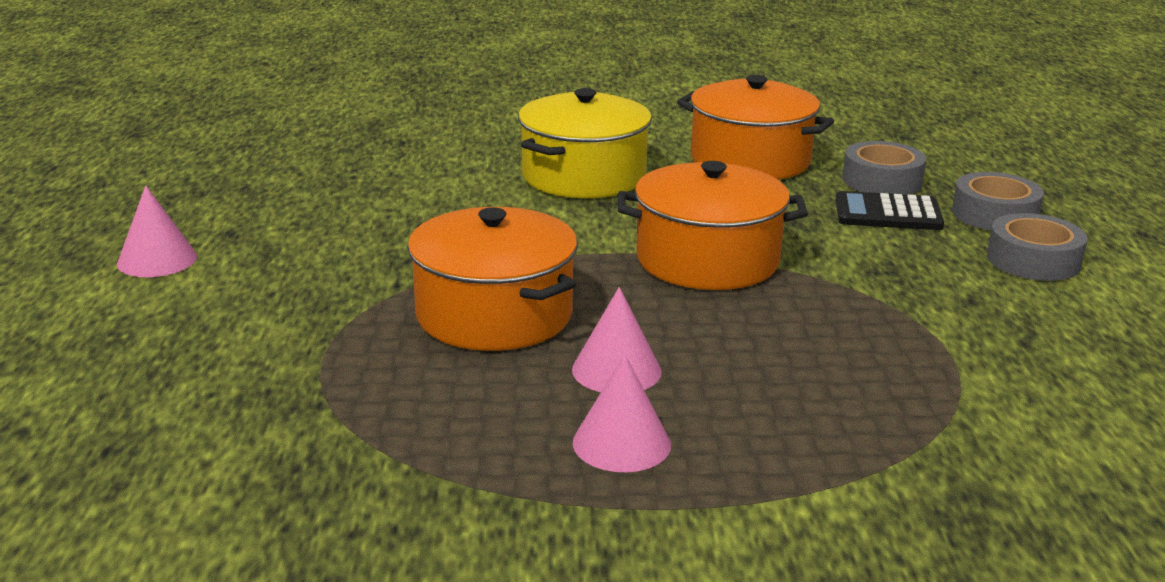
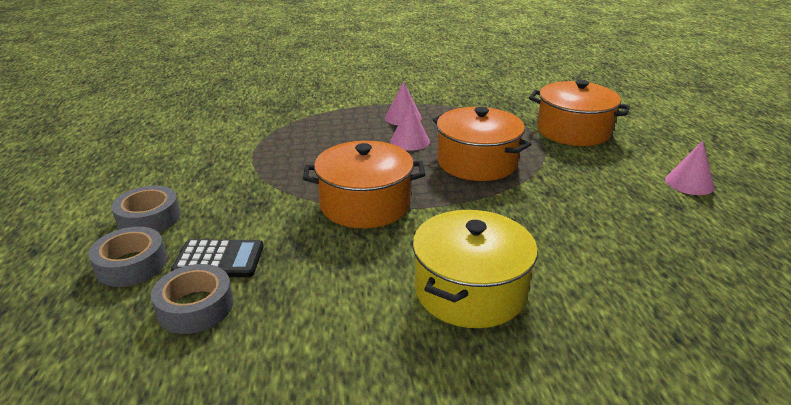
camera: 175 degrees right, 5 degrees up
orange pot [677,75,834,180] -> orange pot moved to [529,80,630,146]

